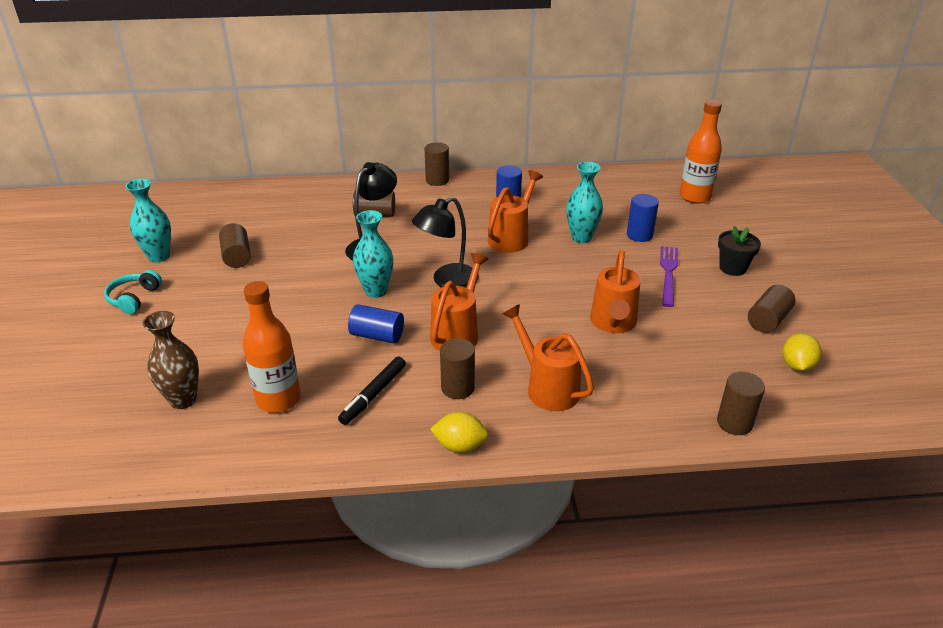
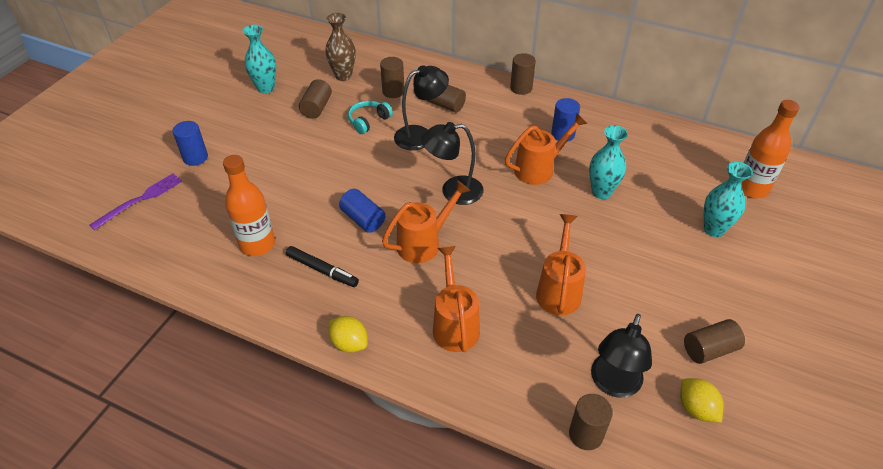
camera: 30 degrees right, 10 degrees up
turquoise headphones [104,270,162,314] -> turquoise headphones moved to [348,101,393,134]
brown vase [143,311,199,409] -> brown vase moved to [325,13,356,81]
black marker [338,356,406,425] -> black marker turned 120 degrees counterclockwise [286,246,359,287]
turquoise vase [353,210,393,298] -> turquoise vase moved to [704,162,753,237]
brown cylinder [440,338,475,399] -> brown cylinder moved to [380,57,404,98]
orange watering can [590,250,641,333] -> orange watering can turned 150 degrees clockwise [536,214,586,315]
blue cylinder [627,194,659,242] -> blue cylinder moved to [173,121,208,166]
purple fork [660,246,678,307] -> purple fork moved to [90,173,182,230]
black flower pot [718,226,761,276] -> none
yellow lemon [783,333,822,372] -> yellow lemon turned 75 degrees counterclockwise [680,378,723,423]
none -> black lamp [591,314,652,398]

